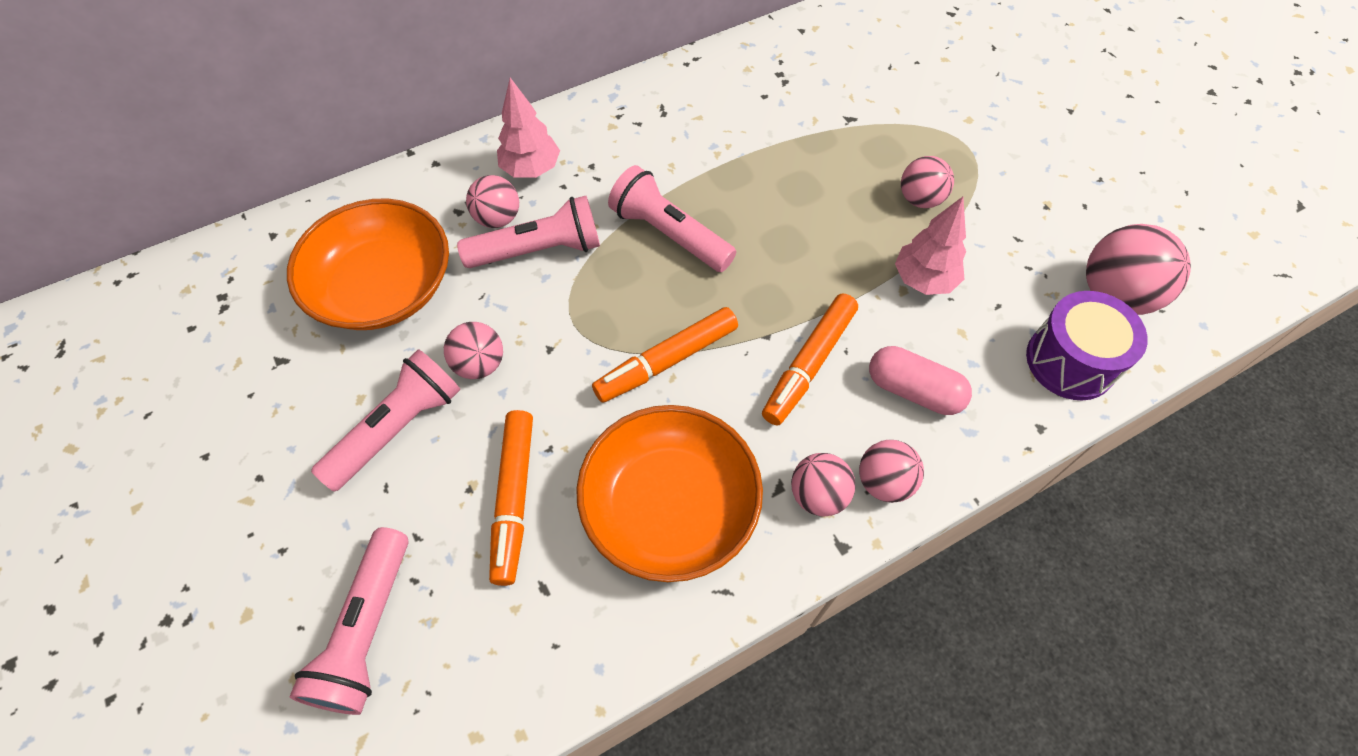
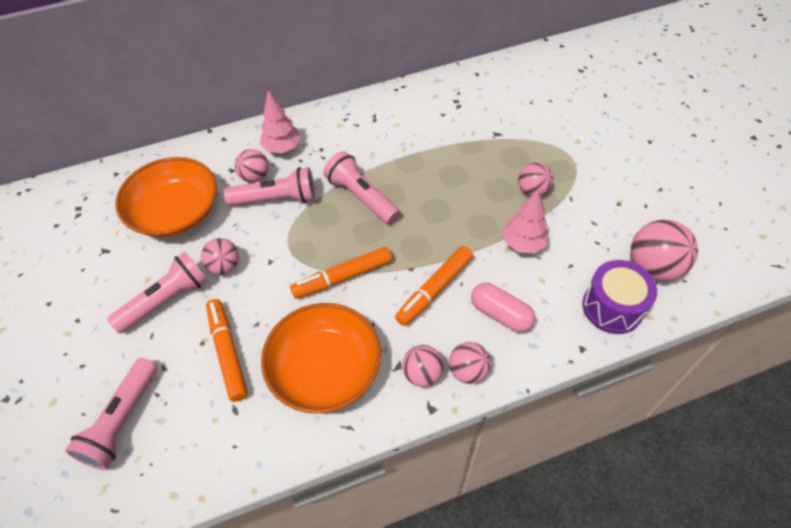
camera: 10 degrees right, 5 degrees down
orange marker [489,410,533,586] -> orange marker turned 150 degrees clockwise [206,299,248,402]

